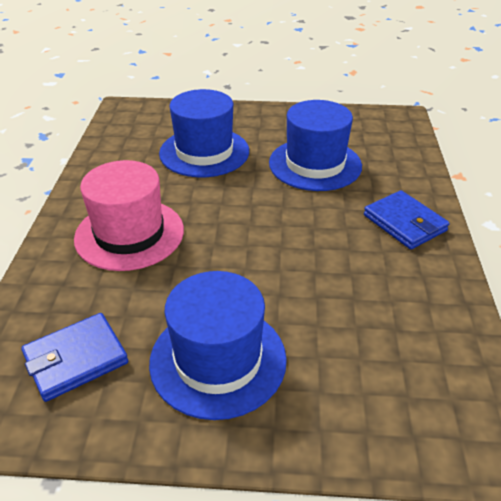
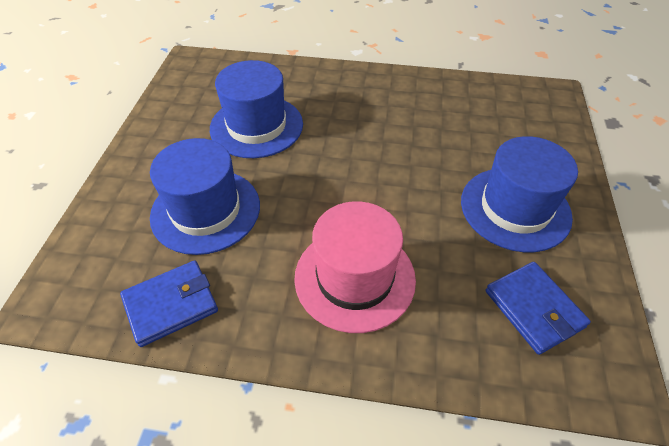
camera: 85 degrees left, 10 degrees up
blue wallet [364,190,450,249] -> blue wallet moved to [120,260,218,347]

